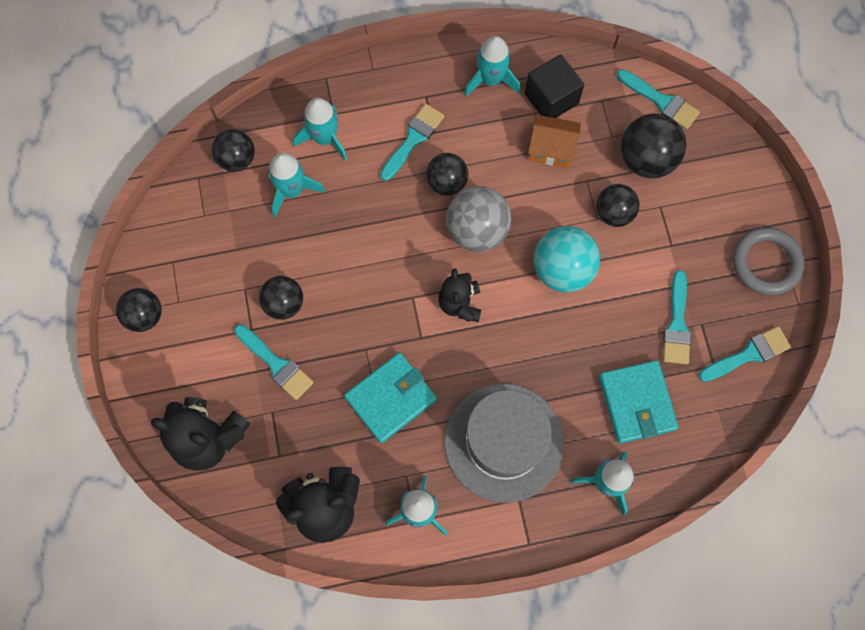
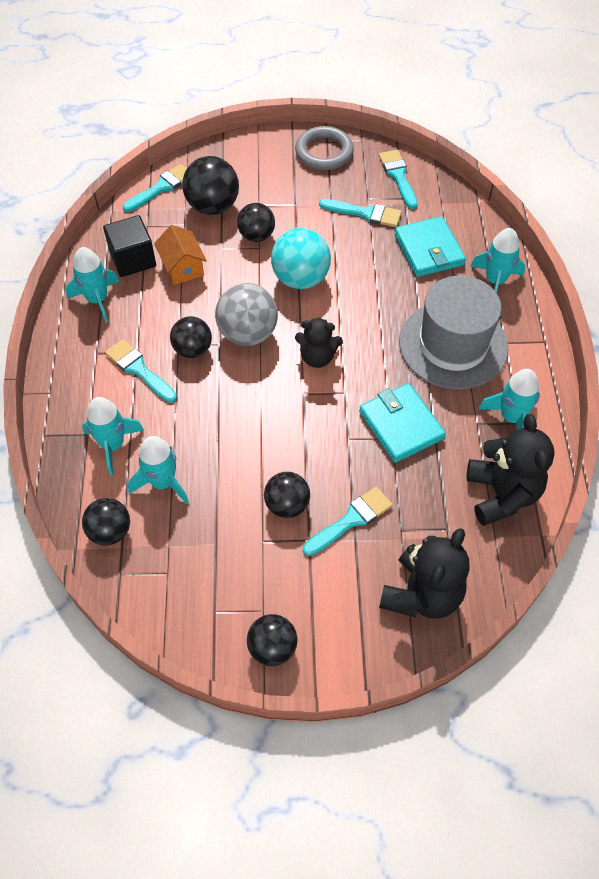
camera: 80 degrees left, 15 degrees down
orange house [528,115,581,168] -> orange house turned 45 degrees counterclockwise [154,225,207,285]
turquoise wallet [599,360,678,443] -> turquoise wallet turned 75 degrees clockwise [394,216,466,277]

